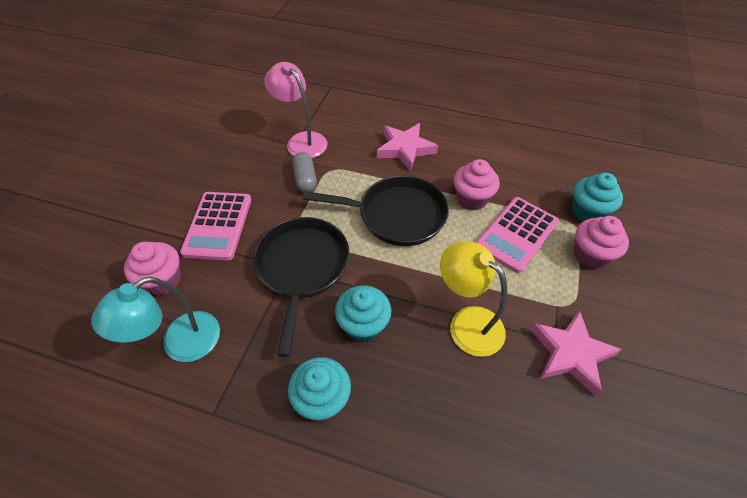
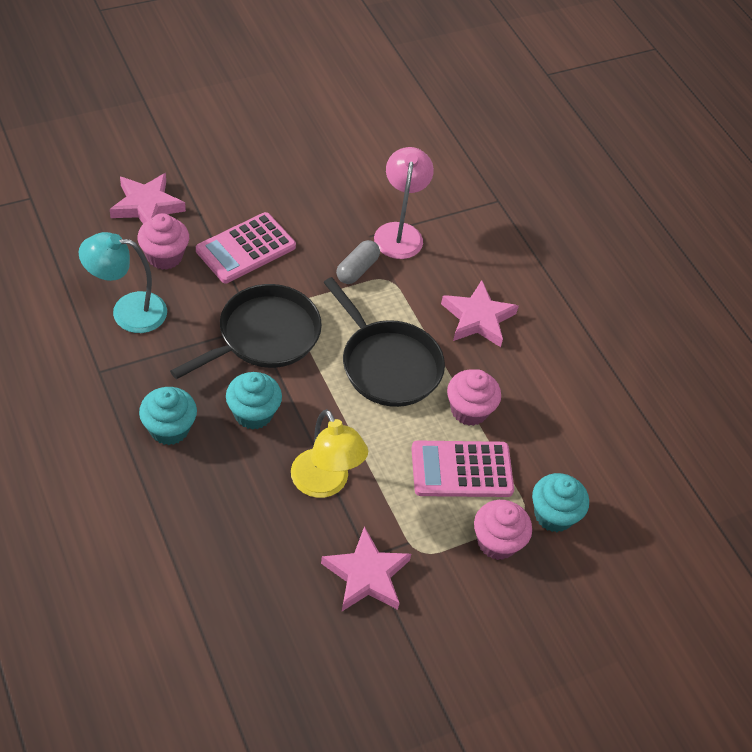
camera: 40 degrees right, 0 degrees up
yellow lamp [440,241,507,357] -> yellow lamp turned 150 degrees clockwise [291,409,368,498]
none -> pink star [110,173,186,224]

